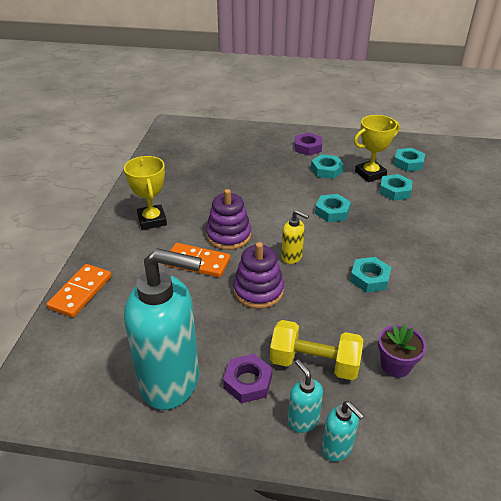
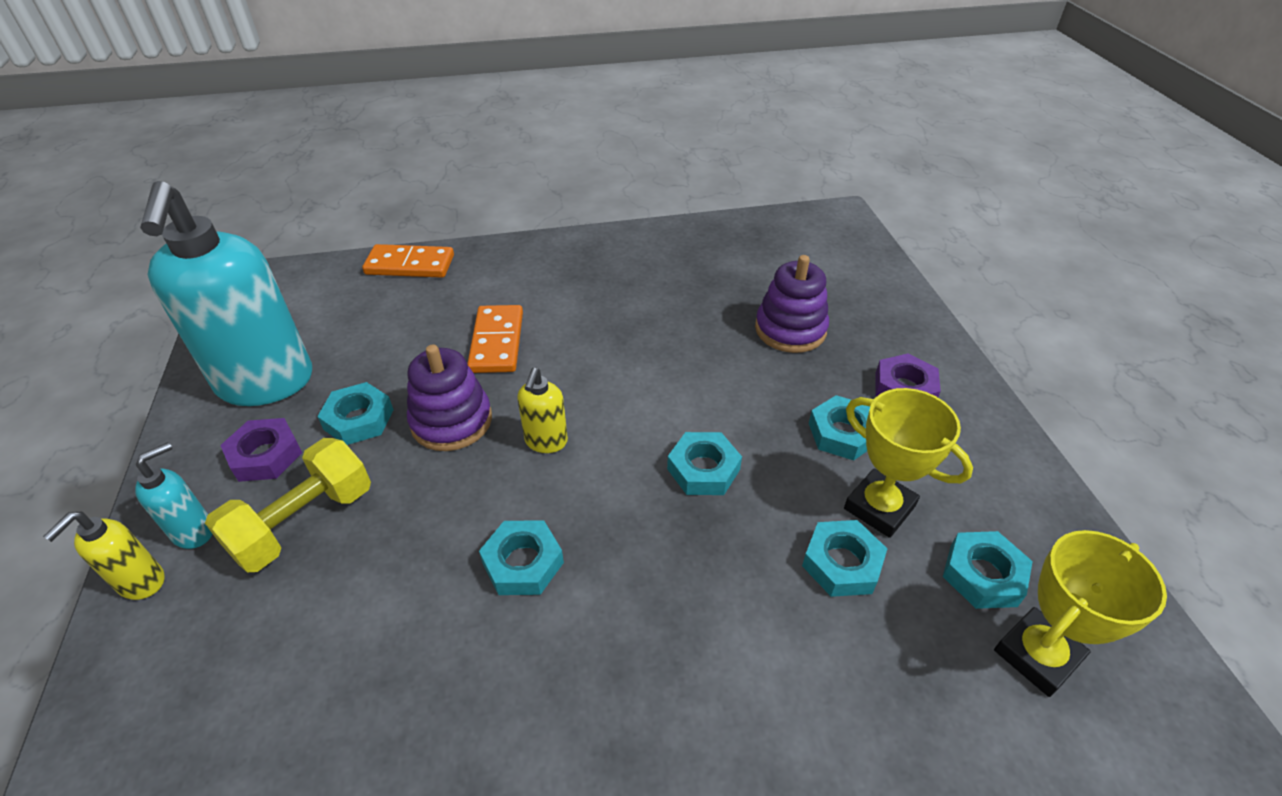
camera: 70 degrees right, 5 degrees up
yellow trophy [124,156,167,230] -> yellow trophy moved to [994,530,1167,697]
purple stacking toy [206,189,251,250] -> purple stacking toy moved to [755,255,829,353]
yellow dumbbell [270,320,363,380] -> yellow dumbbell turned 45 degrees clockwise [205,438,371,572]
turquoise soap dispenser [322,401,365,461] -> yellow soap dispenser [43,512,165,600]
purple flower pot [378,324,426,378] -> none
none -> turquoise nut [317,382,394,445]

